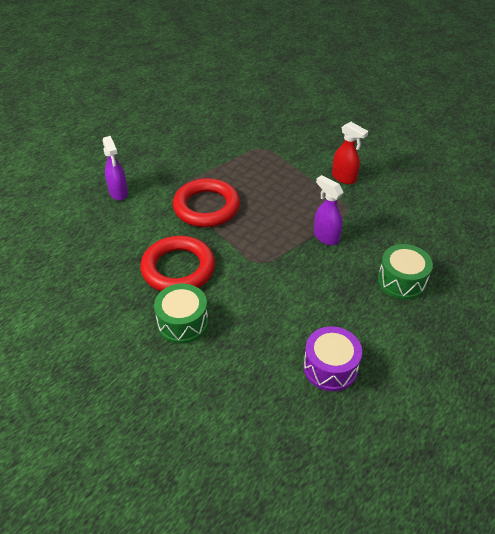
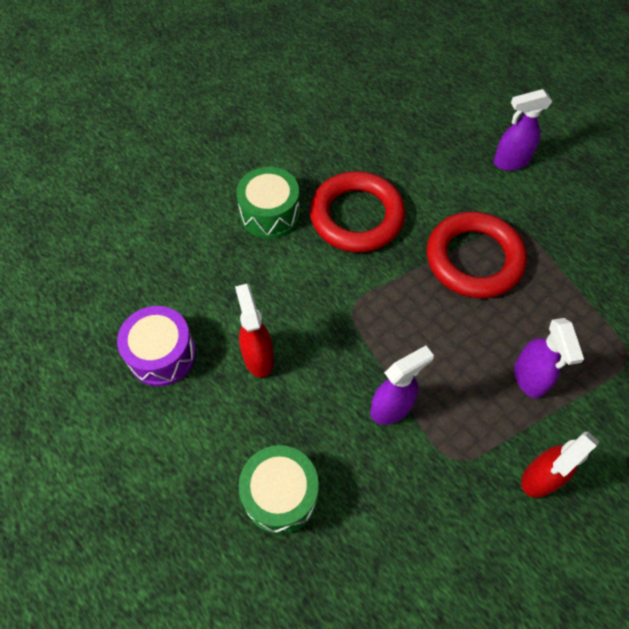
camera: 100 degrees right, 15 degrees up
none -> red spray bottle [235,284,274,378]
none -> purple spray bottle [514,318,584,398]

